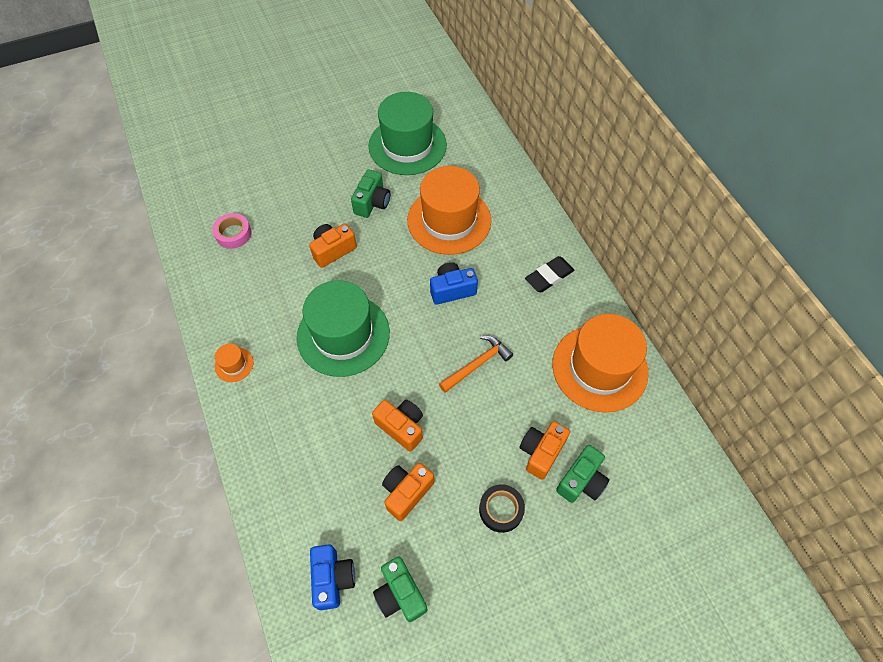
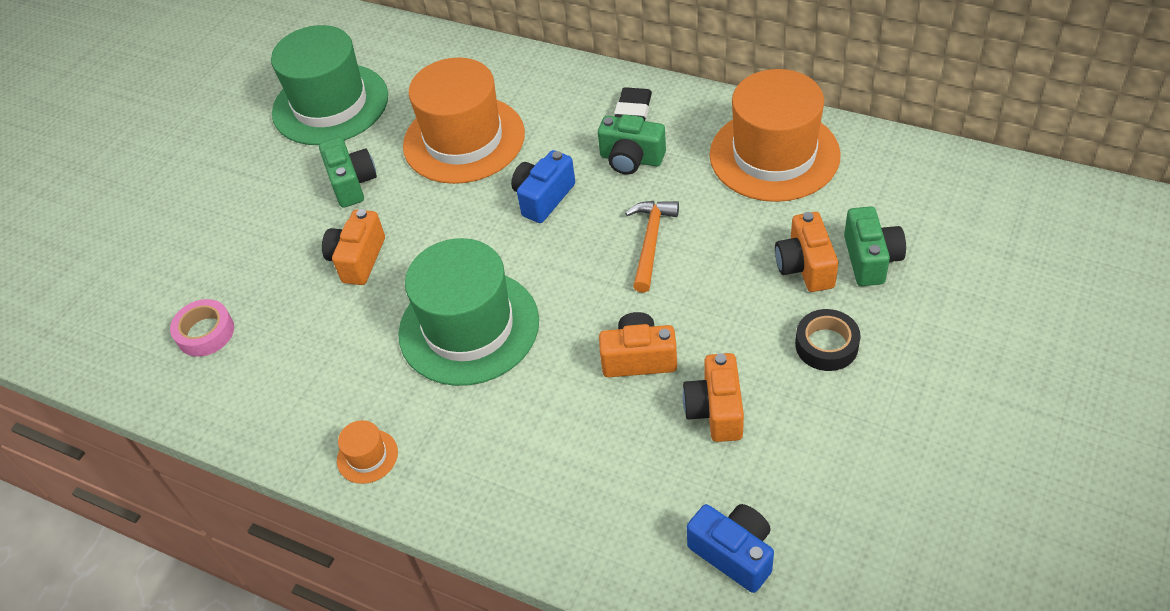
camera: 35 degrees left, 10 degrees down
green camera [373,556,428,622] -> green camera moved to [598,114,666,175]

